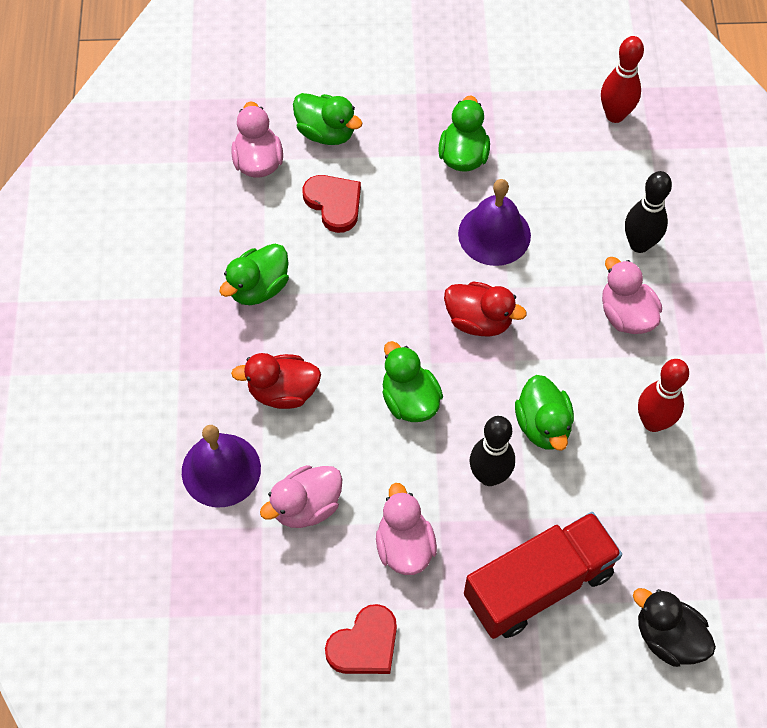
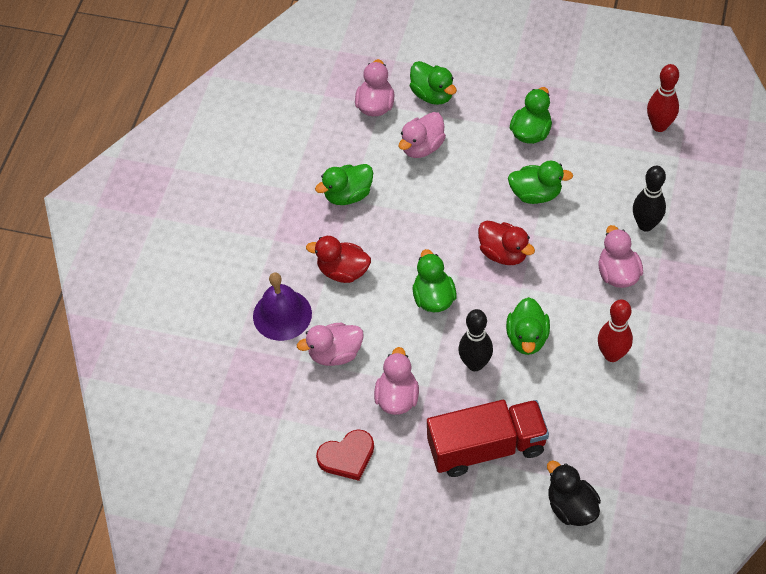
camera: 20 degrees right, 5 degrees down
red heart [303,175,361,233] -> pink duck [399,112,446,158]
purple bell [458,179,531,266] -> green duck [508,161,573,204]

